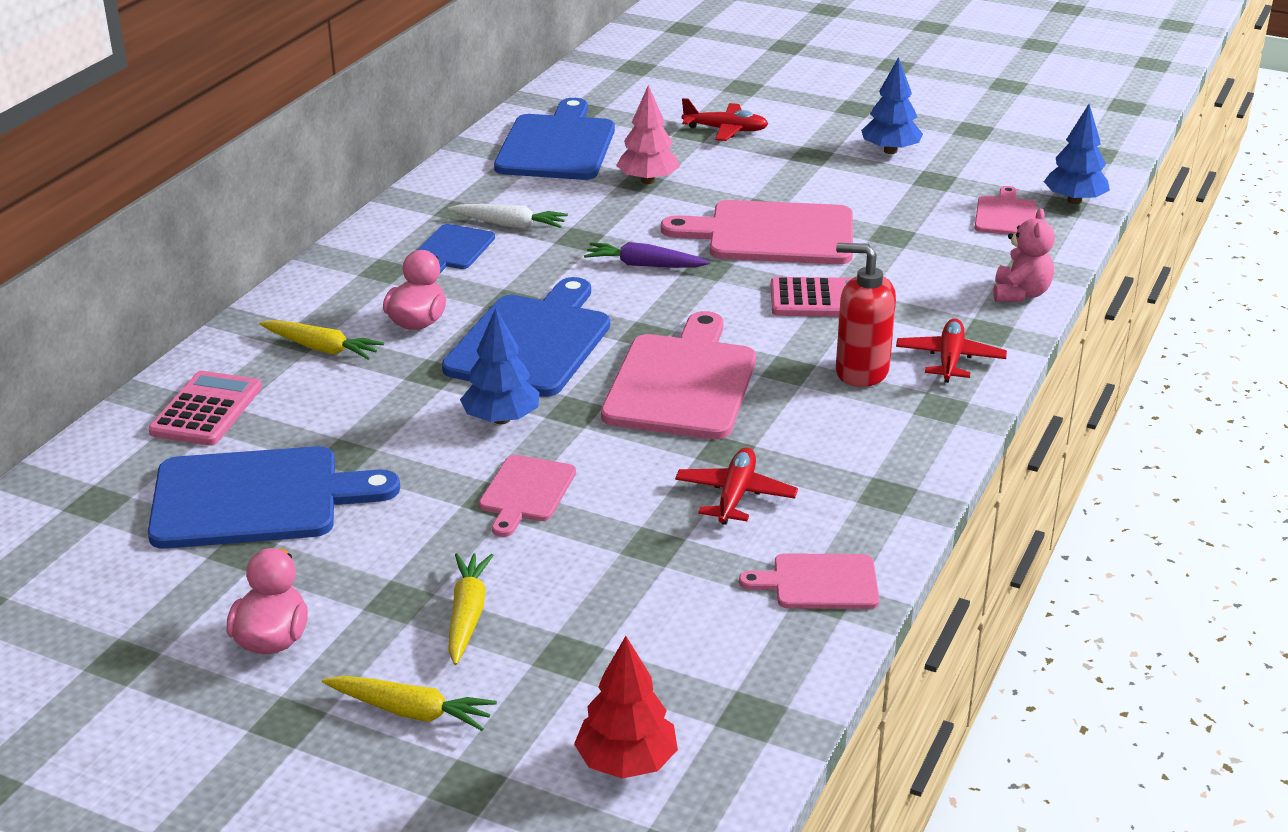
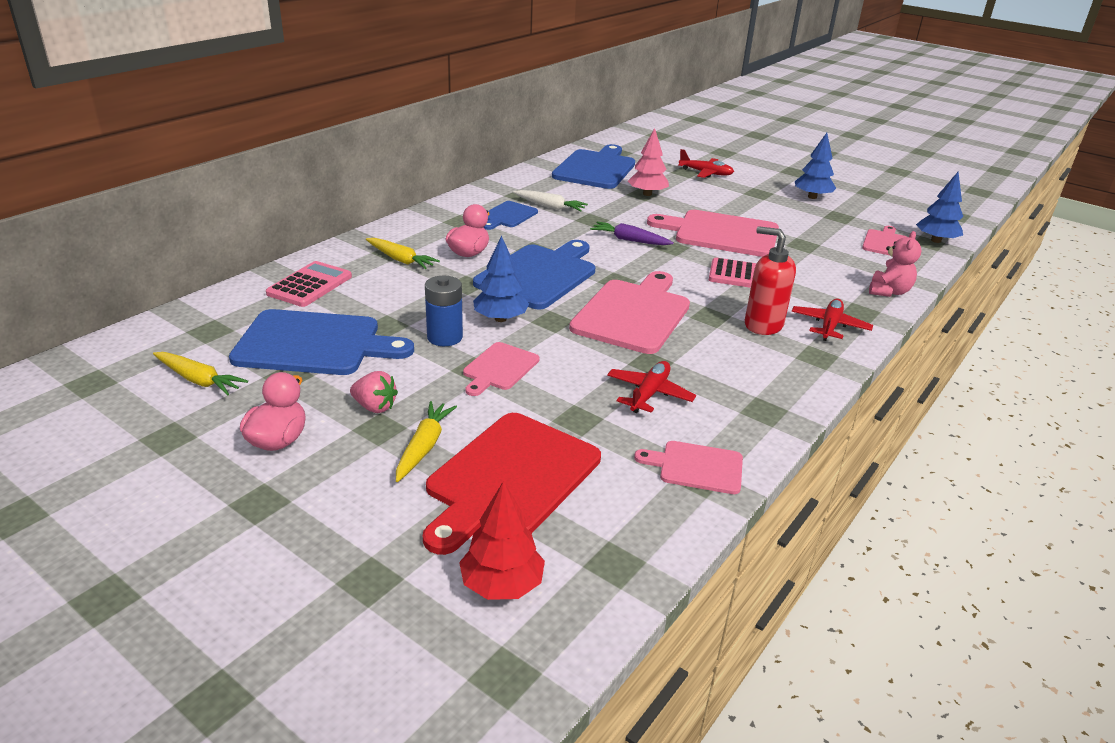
camera: 10 degrees right, 0 degrees up
yellow carrot [322,676,497,731] -> yellow carrot moved to [153,352,248,395]
none -> pink strawberry [350,371,398,413]
none -> red cutting board [423,413,601,555]
none -> blue battery [425,276,463,346]

